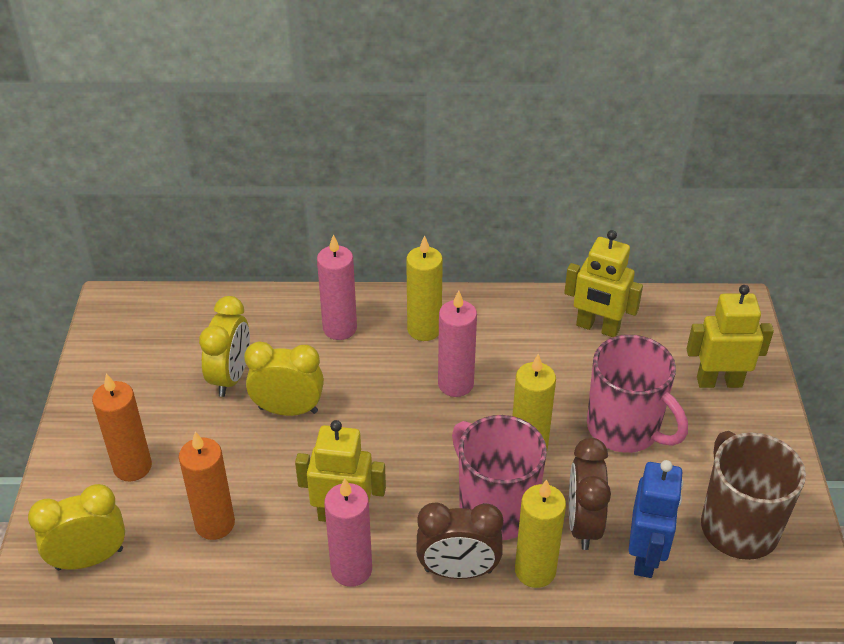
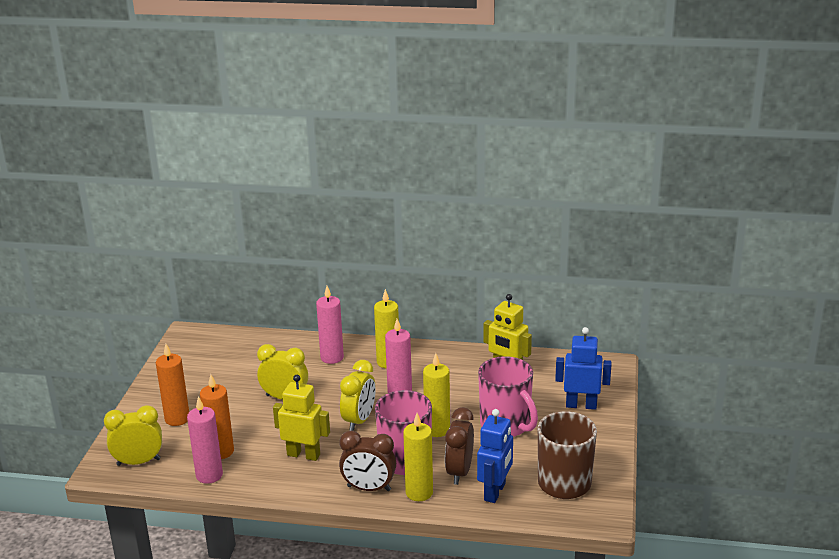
camera: 10 degrees right, 15 degrees down
yellow clock [199,296,250,397] -> yellow clock moved to [340,360,376,431]
pink candle [324,478,372,587] -> pink candle moved to [187,396,223,484]
yellow robot [687,285,774,388] -> blue robot [555,327,612,410]

